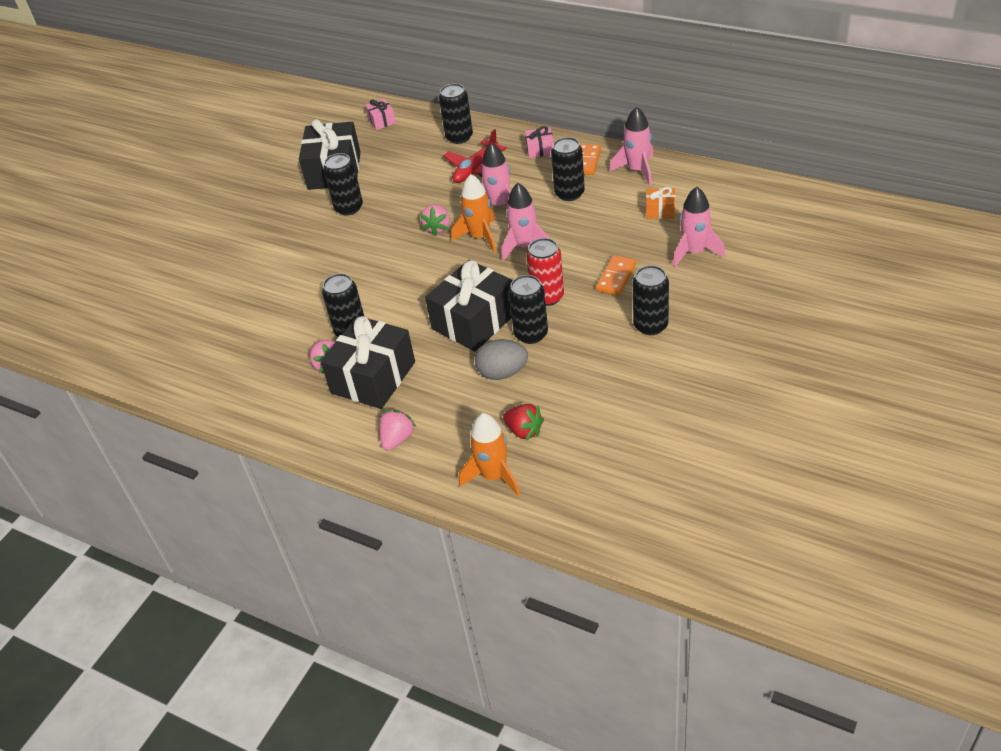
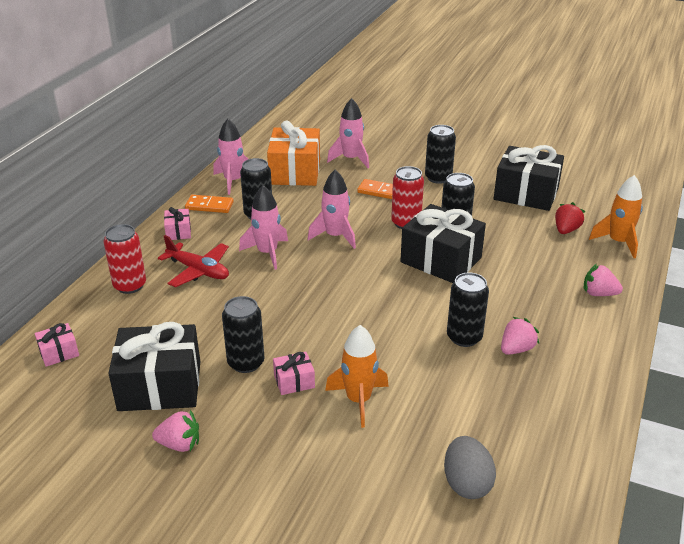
camera: 100 degrees left, 10 degrees down
black gift [321,316,415,409] -> black gift moved to [494,145,564,211]
pink strawberry [420,205,450,236] -> pink strawberry moved to [152,410,199,452]
black can [439,84,473,144] -> red can [104,224,146,294]
orange rocket [452,174,496,253] -> orange rocket moved to [325,325,389,428]
grey egg [475,339,528,380] -> grey egg moved to [444,436,496,499]
orange gift [646,187,676,219] -> orange gift [267,121,320,186], size x2.18
none -> pink gift [273,352,315,395]

